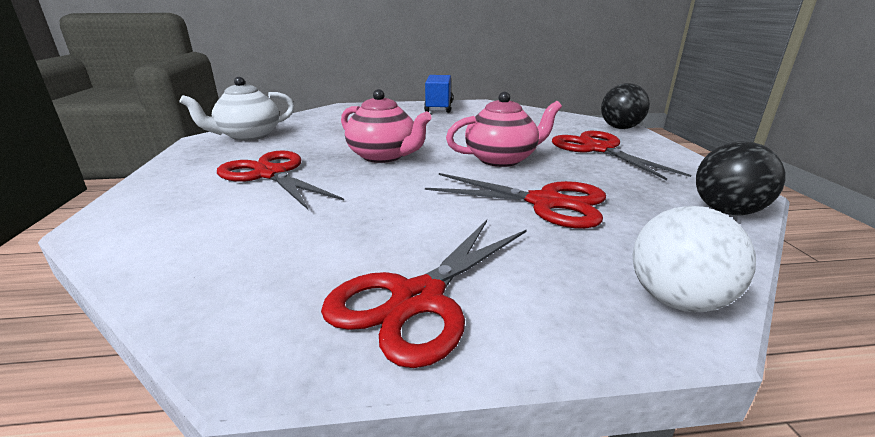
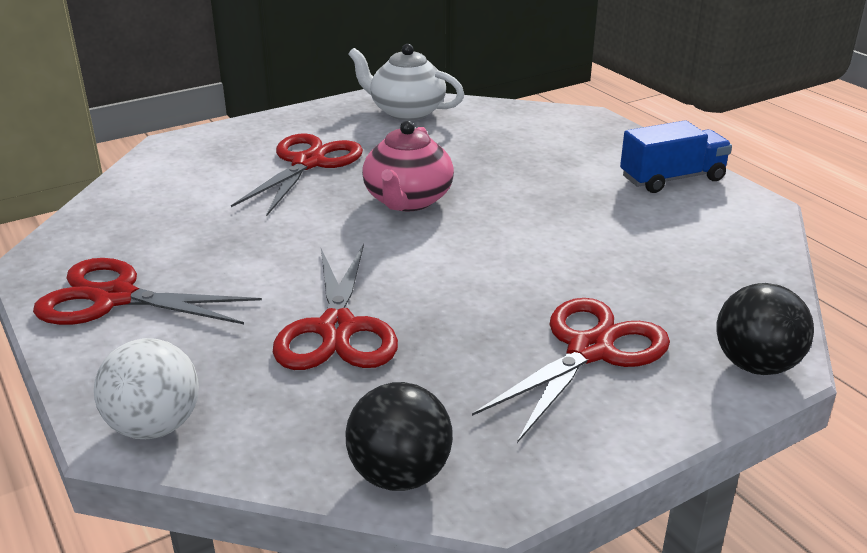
camera: 65 degrees right, 5 degrees up
pink teapot [446,92,562,167] -> none

